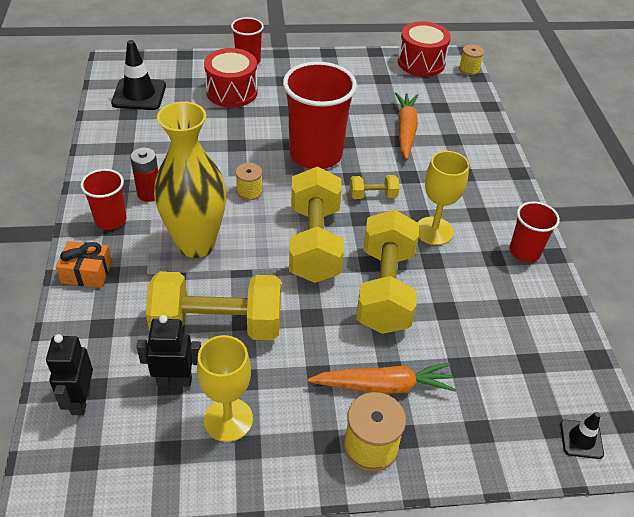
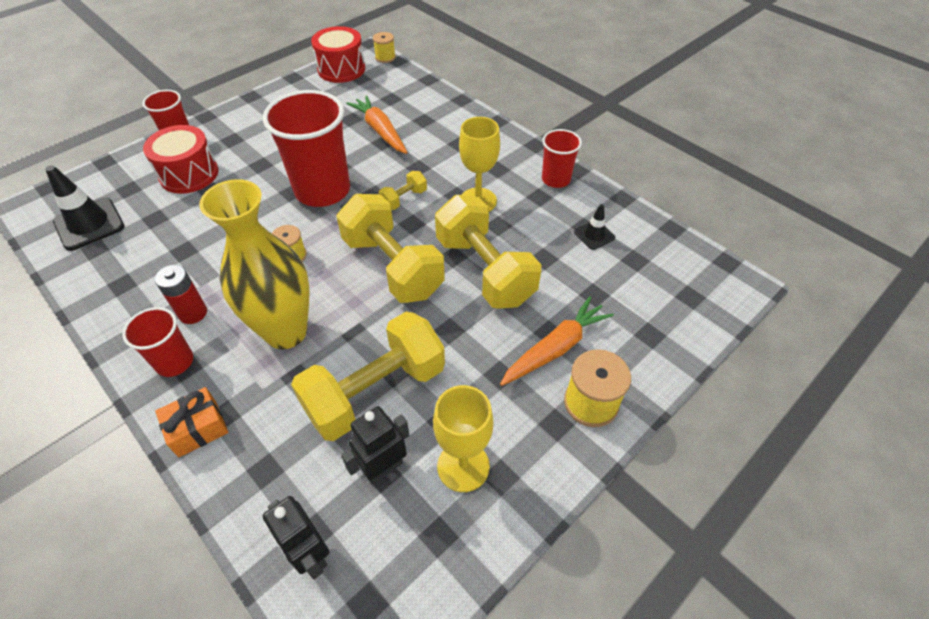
camera: 35 degrees left, 5 degrees up
black traffic cone [560,412,604,459] -> black traffic cone moved to [574,204,615,250]

